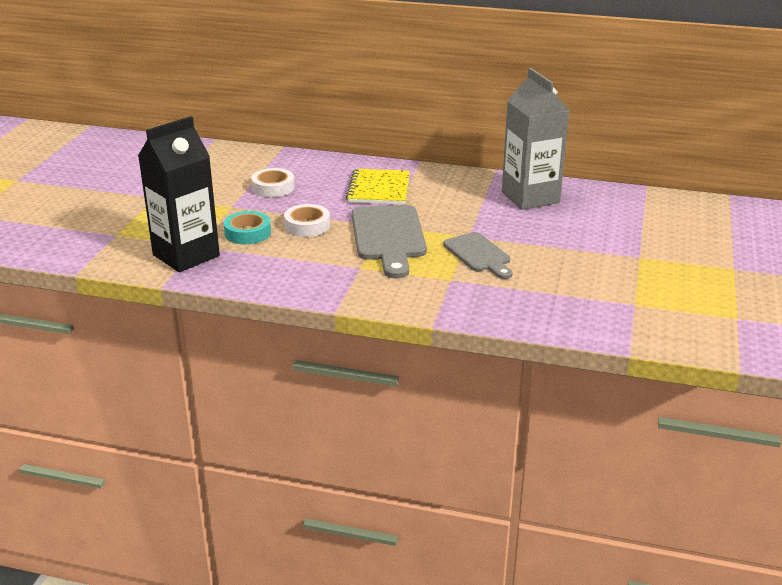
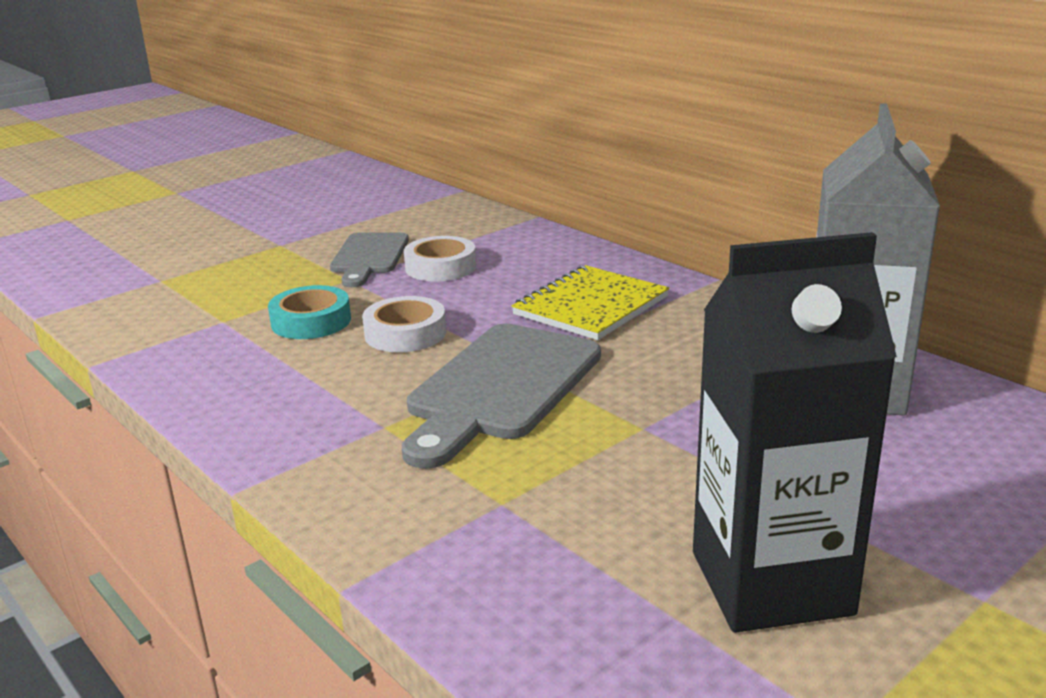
camera: 35 degrees right, 5 degrees down
black carton [138,116,220,272] -> black carton moved to [693,232,897,633]
grey cutting board [443,232,512,279] -> grey cutting board moved to [330,233,409,287]

